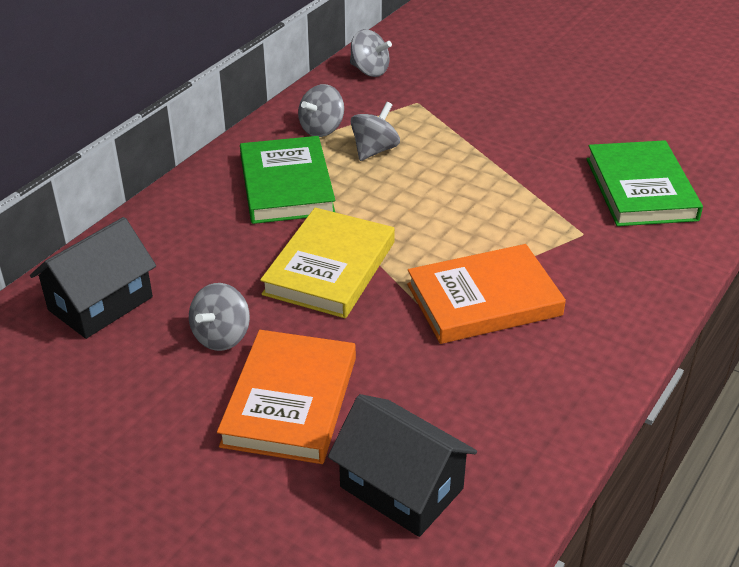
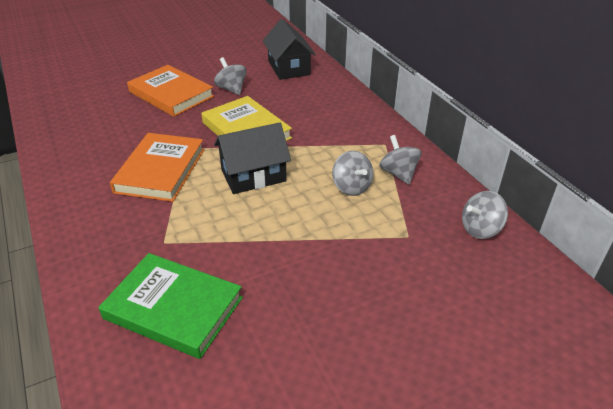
camera: 120 degrees right, 0 degrees up
green book [240,136,335,224] -> none
black house [328,394,477,537] -> black house moved to [214,122,291,194]

